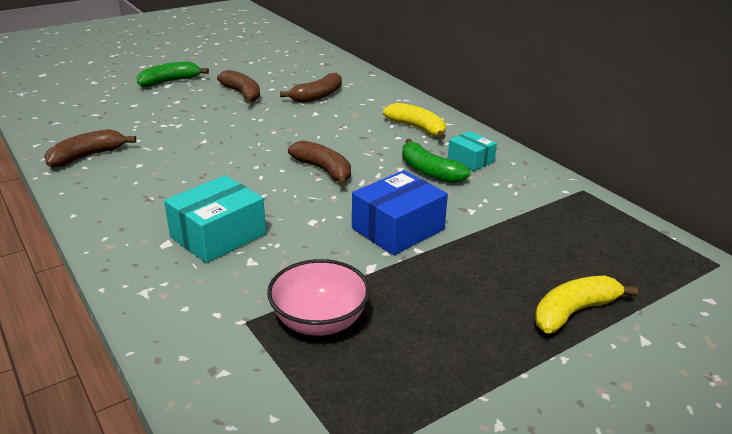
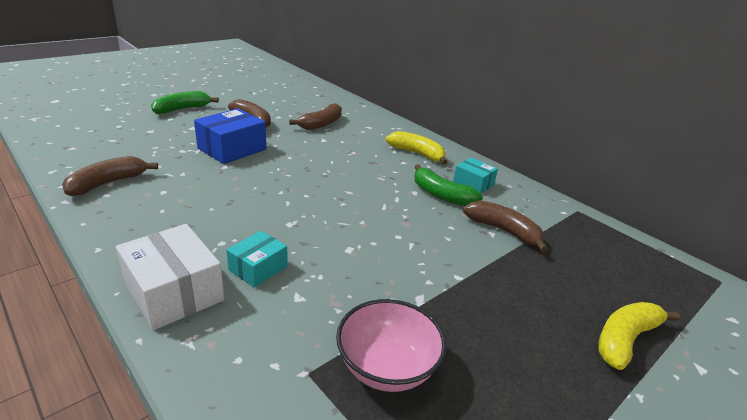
camera: 10 degrees left, 0 degrees up
turquoise box [164,175,266,263] -> turquoise box [226,231,288,287], size x0.60
brown banana [288,140,351,186] -> brown banana moved to [463,201,548,252]
blue box [352,170,448,255] -> blue box moved to [194,108,266,164]
none -> white box [116,224,225,330]

